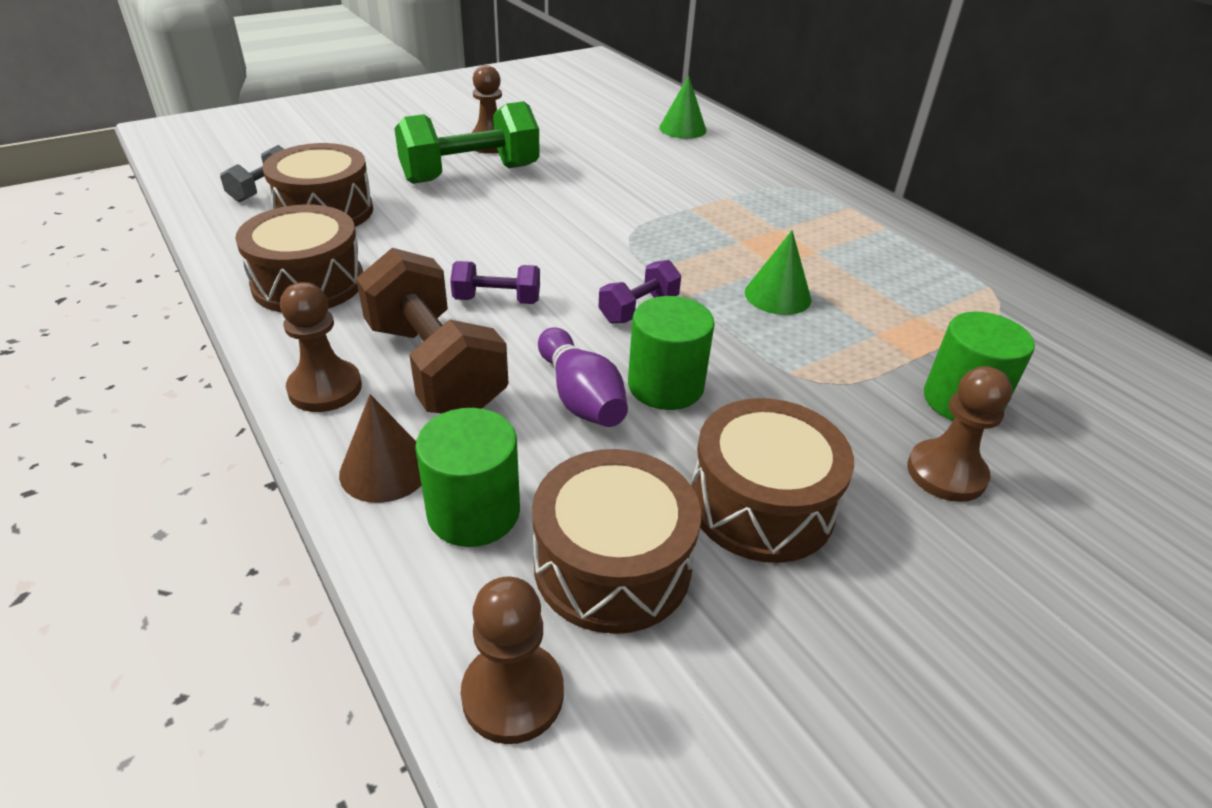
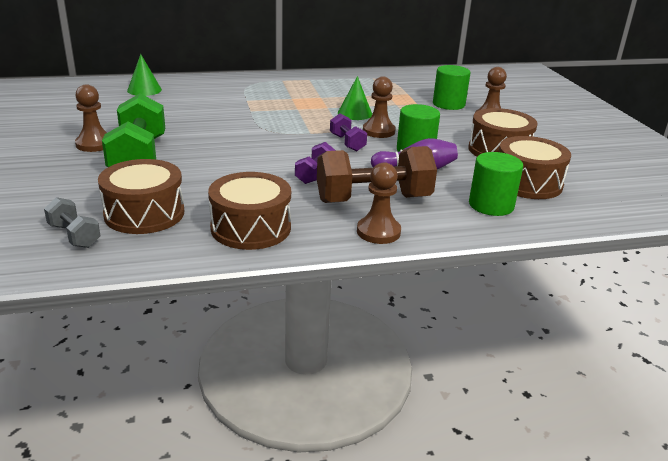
camera: 70 degrees left, 10 degrees down
brown cone [339,394,421,503] -> none
brown pawn [461,577,564,744] -> brown pawn moved to [363,76,396,138]

